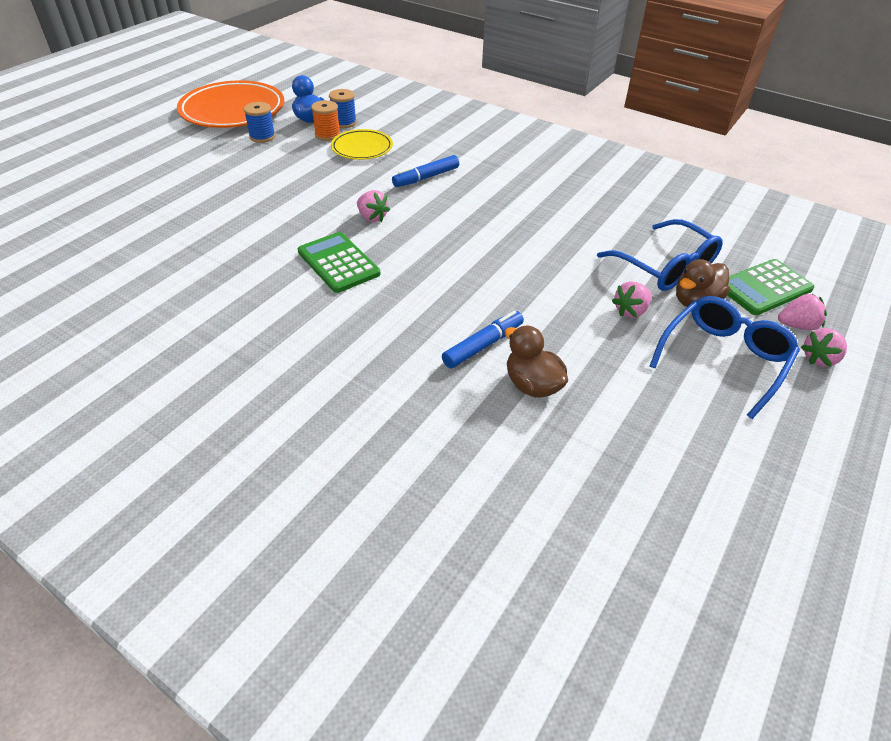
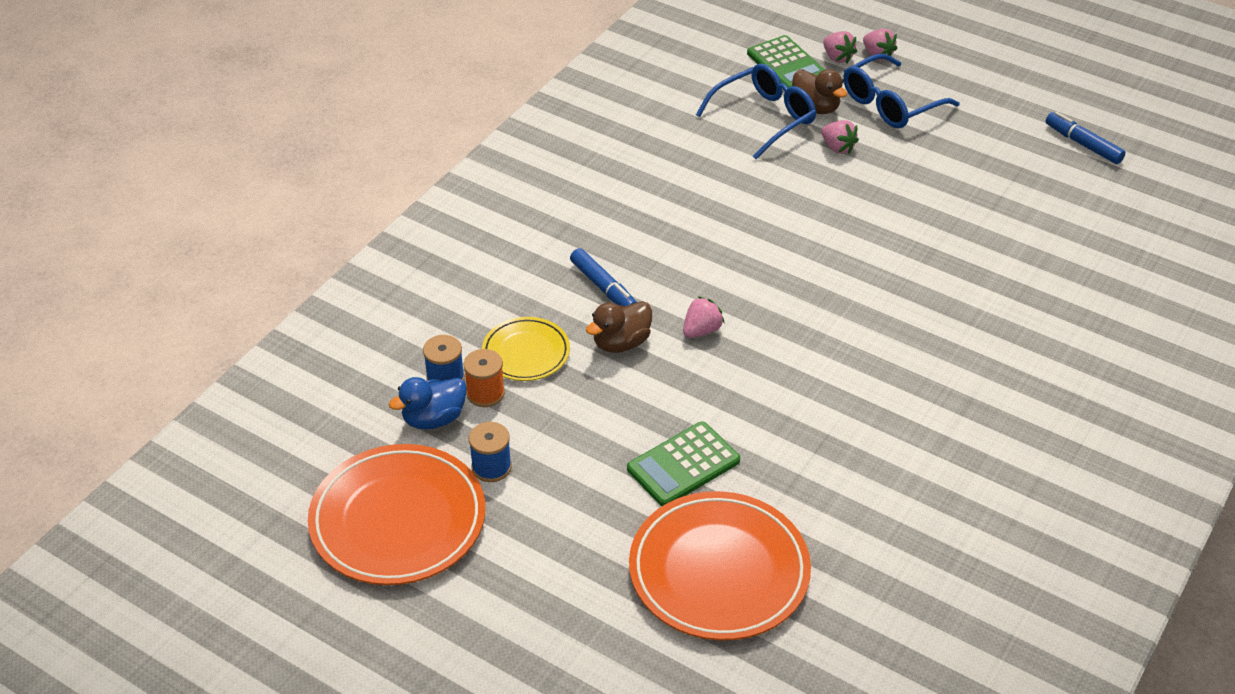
camera: 90 degrees left, 0 degrees up
green calculator [298,232,380,293] -> green calculator moved to [627,421,740,506]
blue marker [442,311,524,369] -> blue marker moved to [1046,112,1126,164]
brown duck [505,326,568,398] -> brown duck moved to [586,301,652,353]
blue glasses [650,296,800,419] -> blue glasses turned 75 degrees counterclockwise [843,54,960,128]
pink strawberry [778,294,827,330] -> pink strawberry turned 150 degrees clockwise [823,31,857,63]
none -> orange plate [629,491,811,641]

